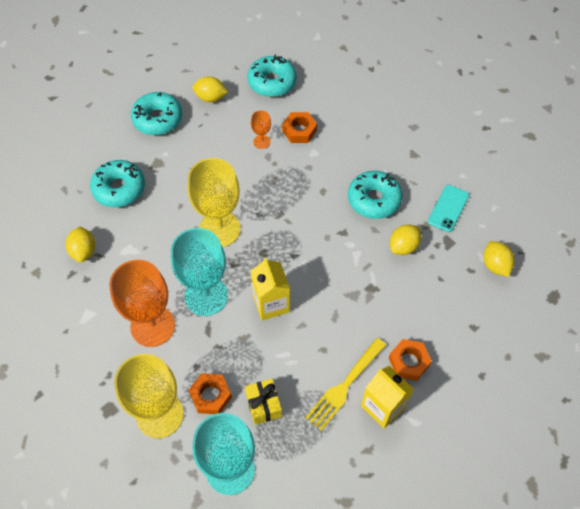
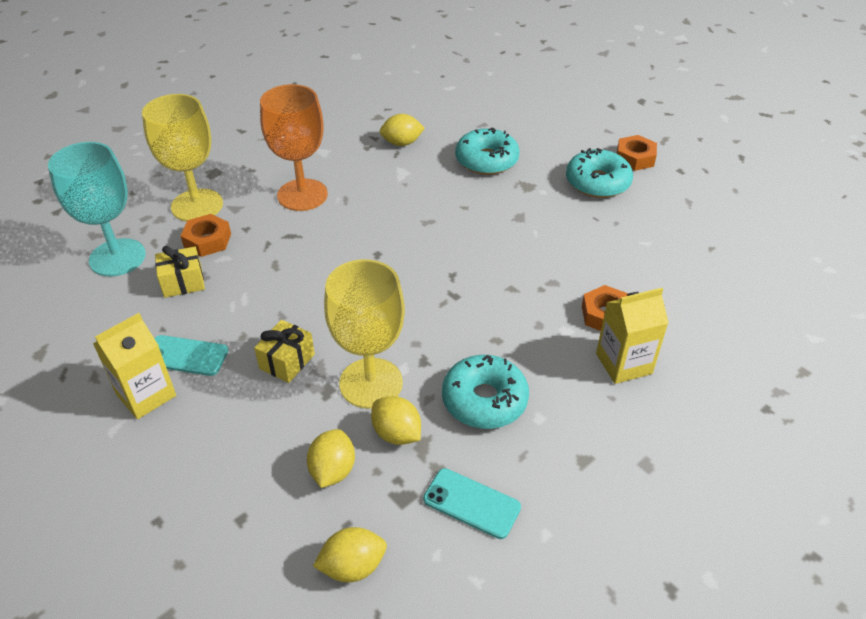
camera: 90 degrees right, 15 degrees down
turquoise goblet [171,228,228,316] -> none
yellow goblet [188,158,241,247] -> yellow goblet moved to [324,259,405,409]
yellow lemon [192,76,228,102] -> yellow lemon moved to [307,429,355,488]
turquoise donut [248,55,297,97] -> none
orange goblet [251,110,271,149] -> none
yellow carton [251,257,290,320] -> yellow carton moved to [596,288,669,384]
yellow fork [305,338,386,431] -> turquoise phone [154,335,228,376]
orange nut [389,339,432,381] -> orange nut moved to [617,135,657,171]
none -> yellow gift [254,320,315,383]

